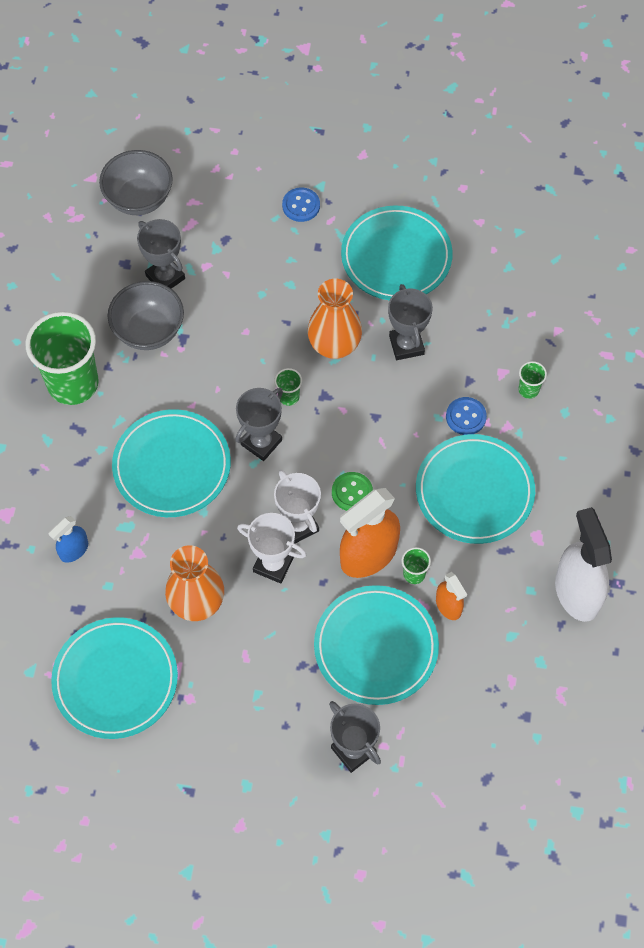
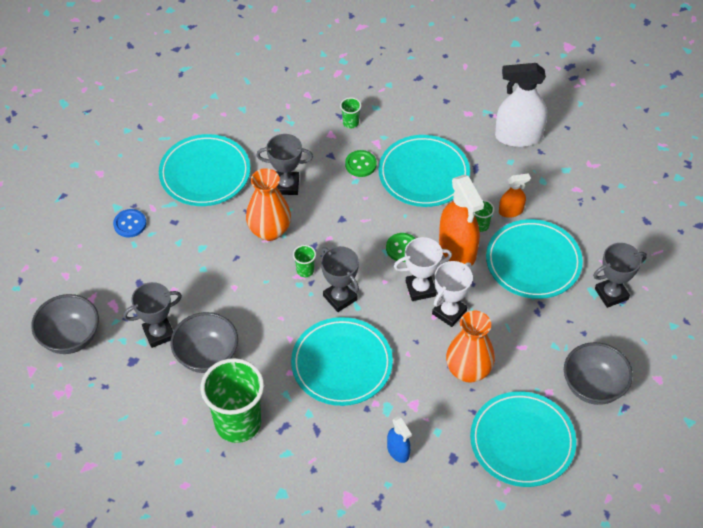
camera: 75 degrees left, 10 degrees down
blue button [446,397,487,435] -> green button [345,150,377,177]
none -> grey bowl [564,342,633,405]

